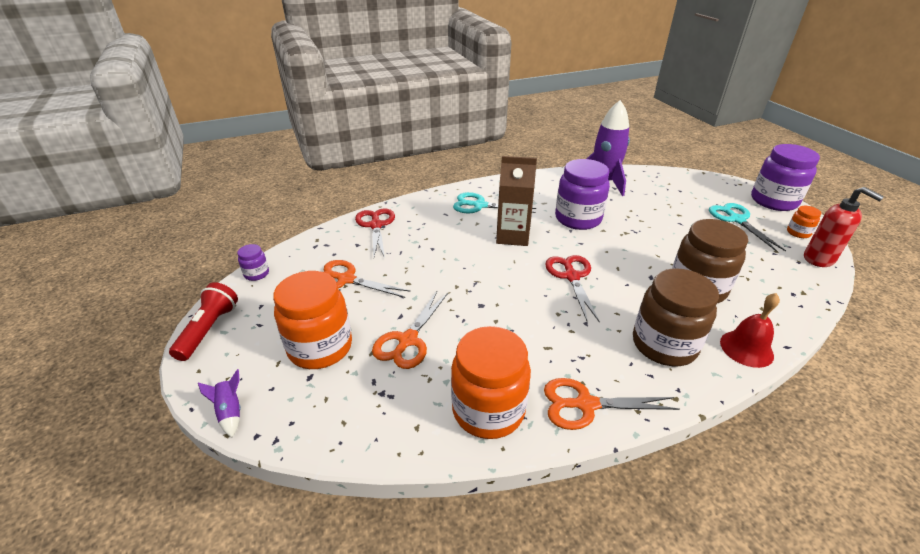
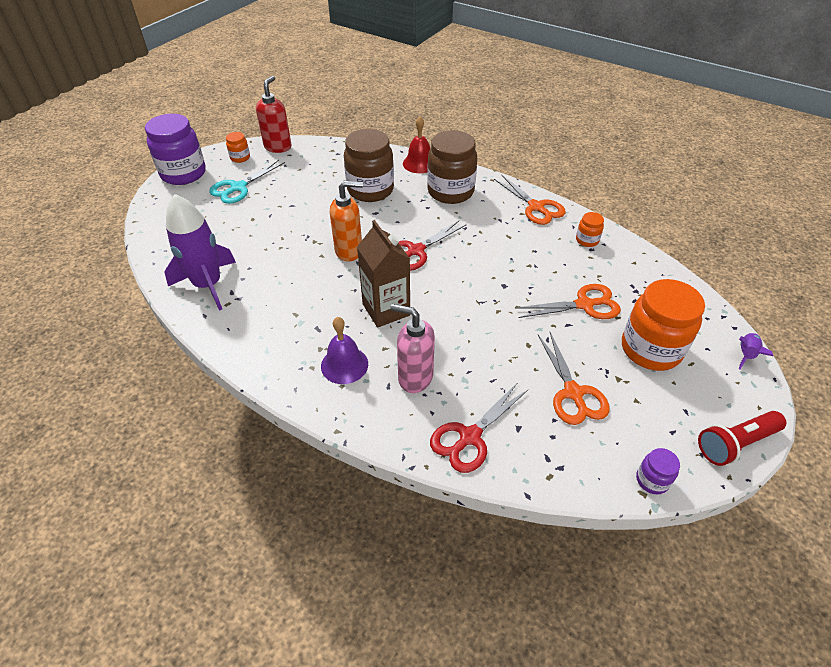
camera: 125 degrees left, 10 degrees up
orange jar [451,326,531,439] -> orange jar [576,212,604,247], size x0.45
turquoise scissors [453,192,536,213] -> purple bell [321,317,368,384]
purple jar [555,159,610,230] -> none
none -> orange soap dispenser [330,181,363,261]
none -> pink soap dispenser [390,304,435,393]

